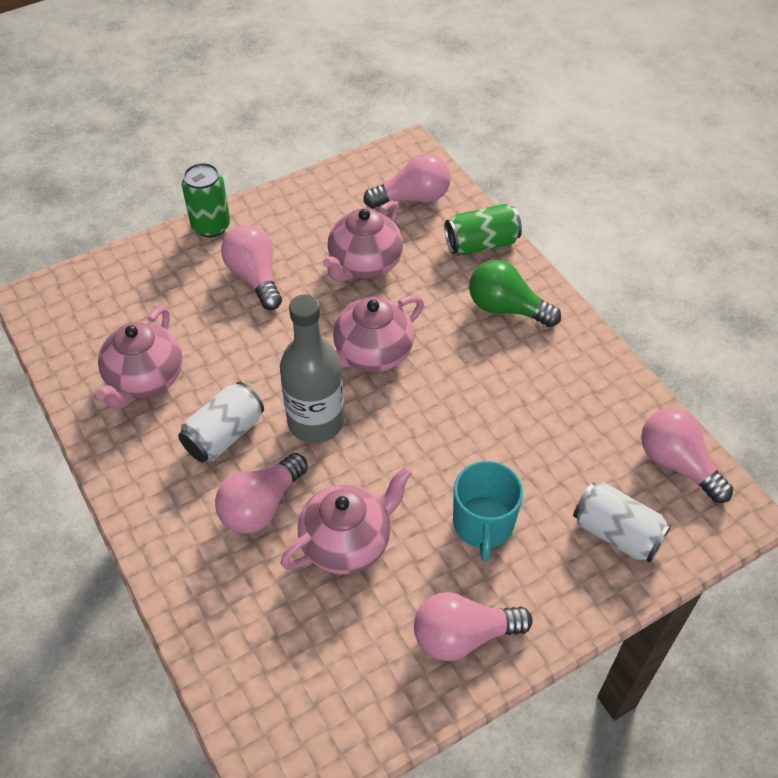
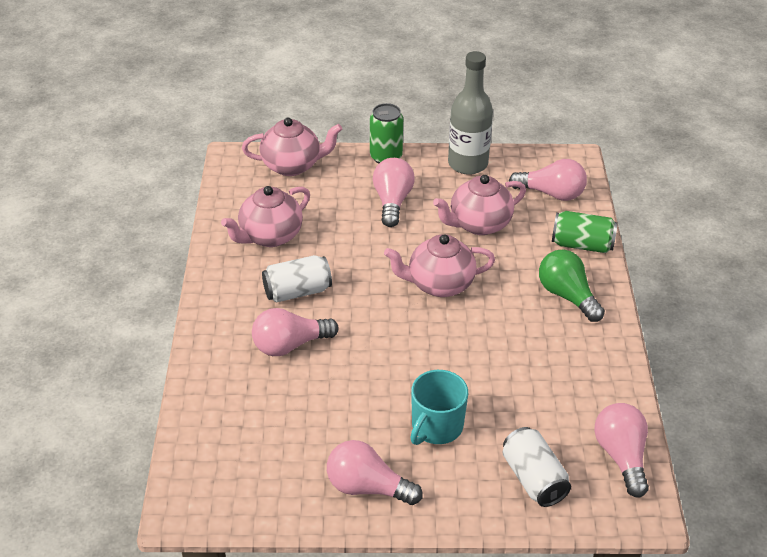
camera: 30 degrees right, 10 degrees down
grey bottle [280,295,344,443] -> grey bottle moved to [448,51,493,175]
pink teapot [281,466,412,574] -> pink teapot moved to [242,118,342,176]

